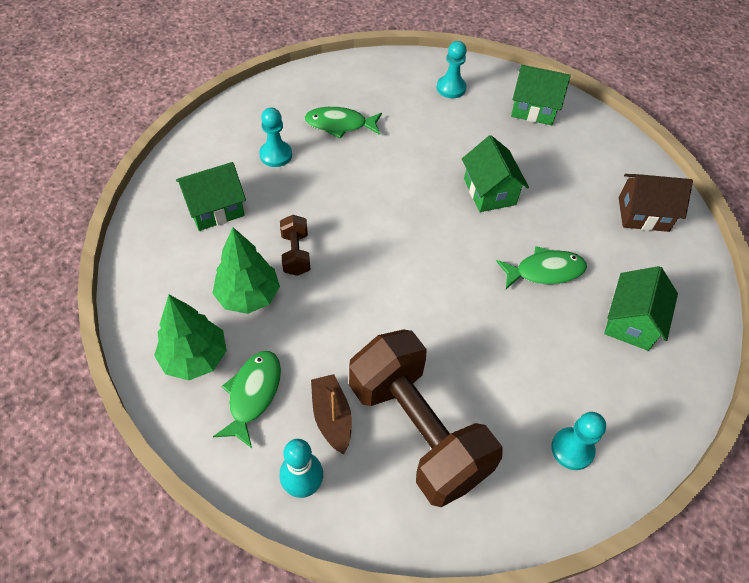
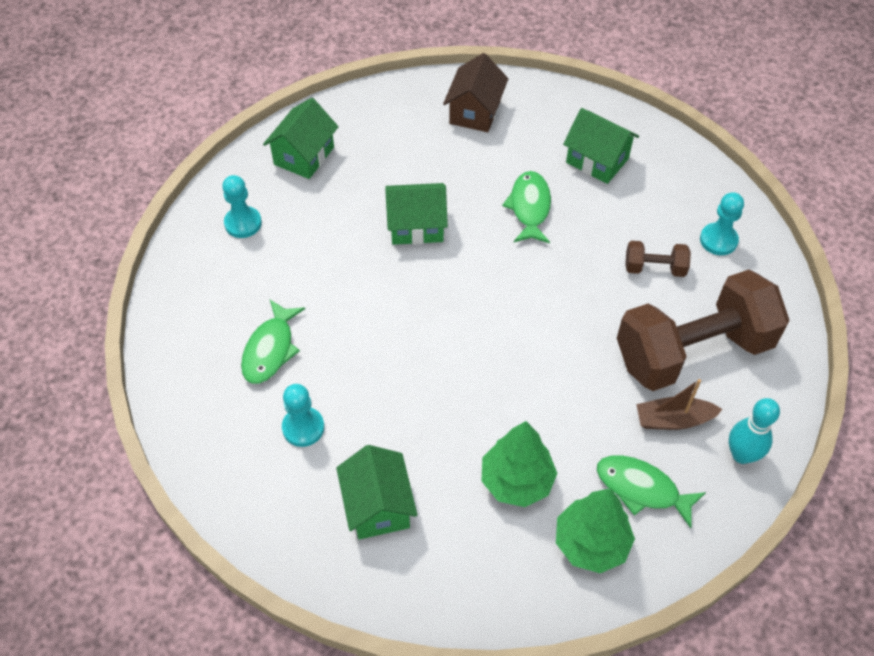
camera: 75 degrees left, 0 degrees up
brown dumbbell [280,215,310,276] -> brown dumbbell moved to [625,241,691,277]

